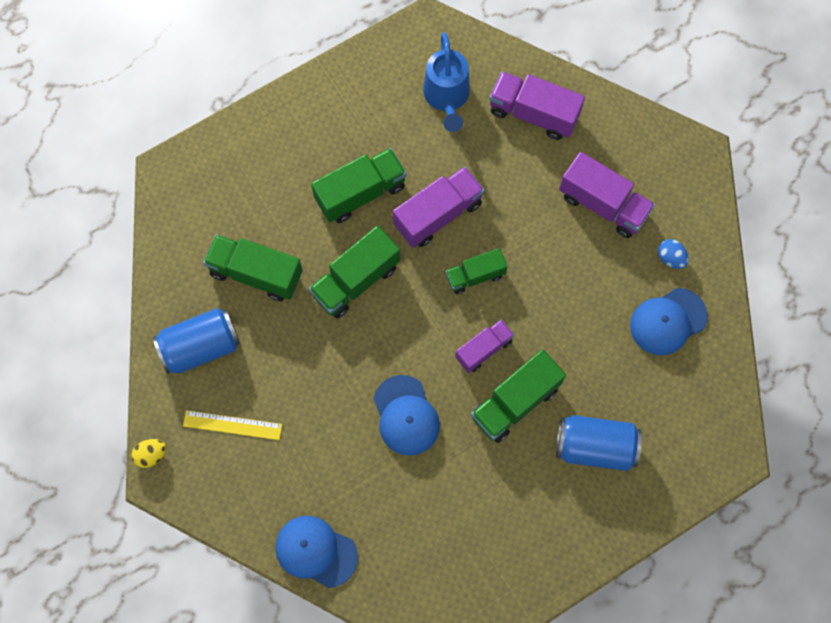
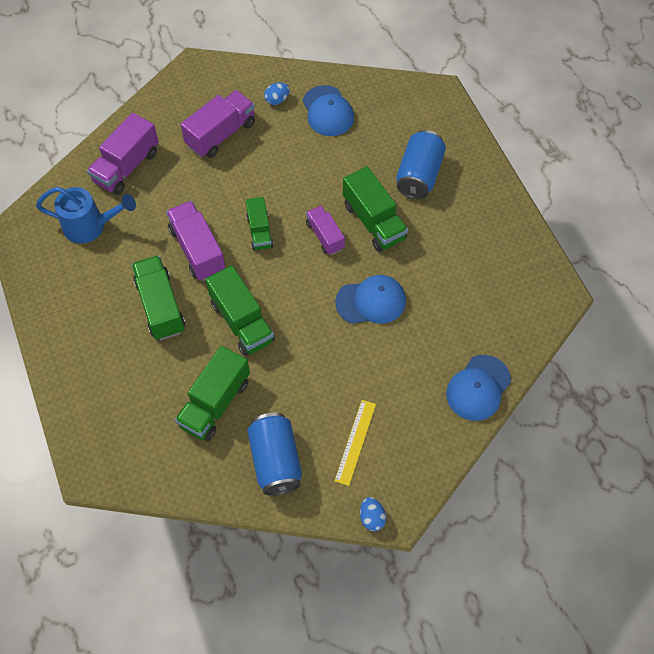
camera: 80 degrees left, 10 degrees down
yellow egg [132,439,166,468] -> blue egg [360,497,386,531]

